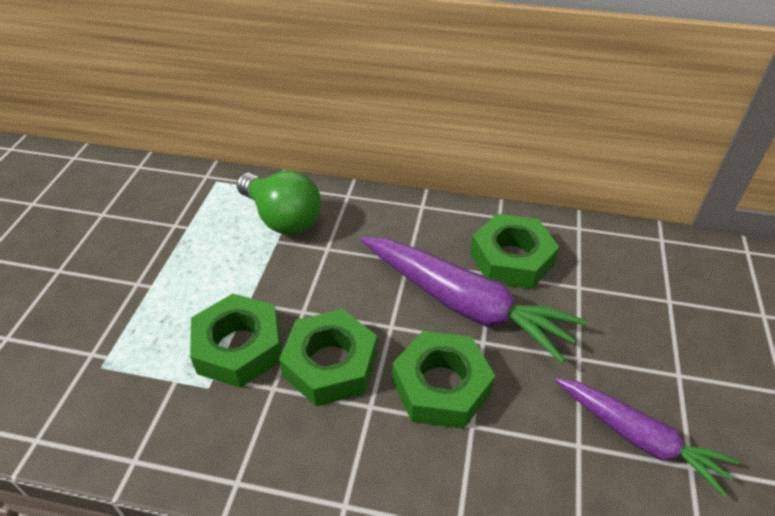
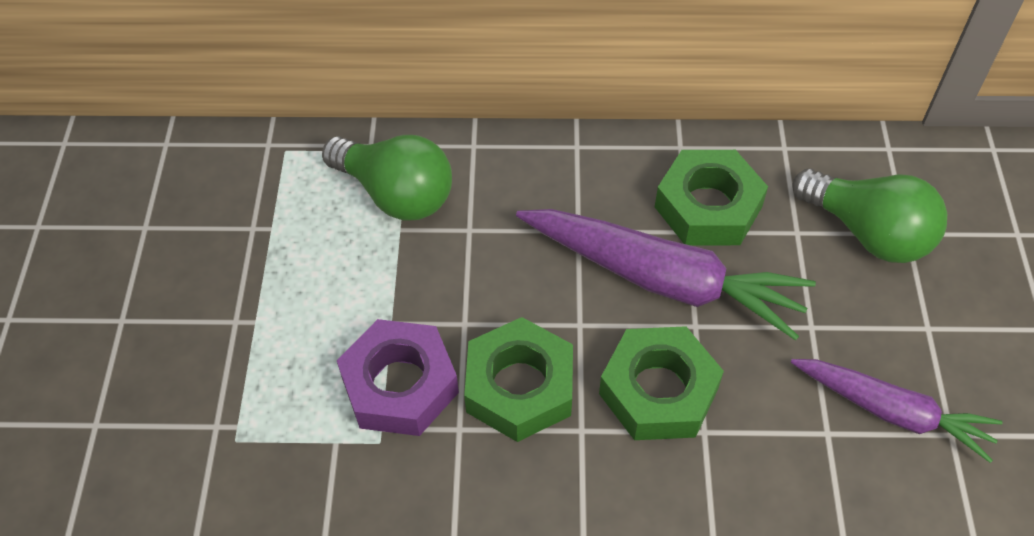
camera: 10 degrees left, 10 degrees up
green nut [190,294,281,388] -> purple nut [337,319,459,436]
none -> green light bulb [792,168,947,263]

